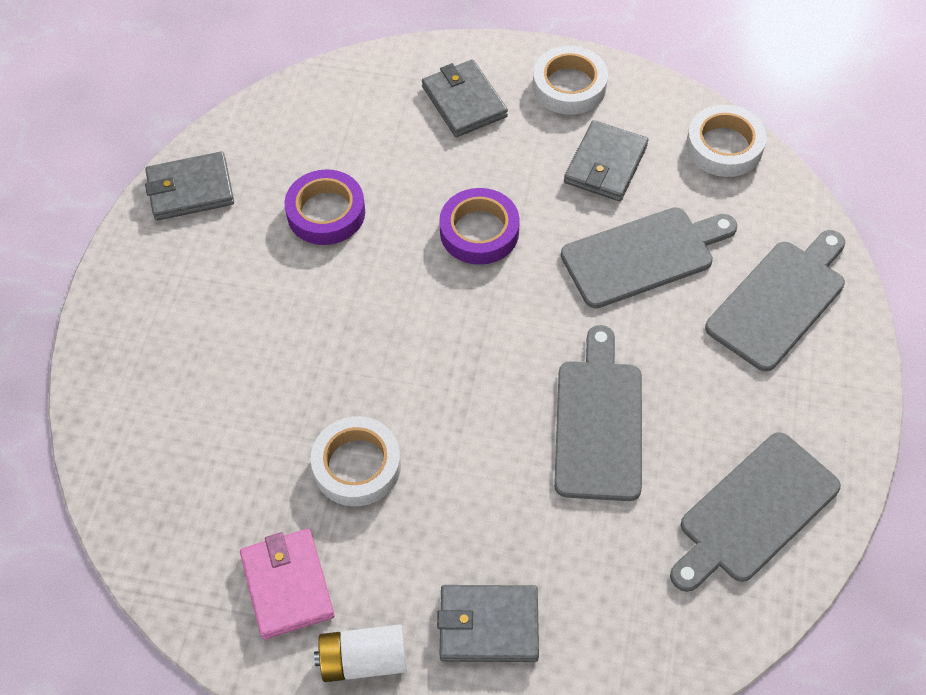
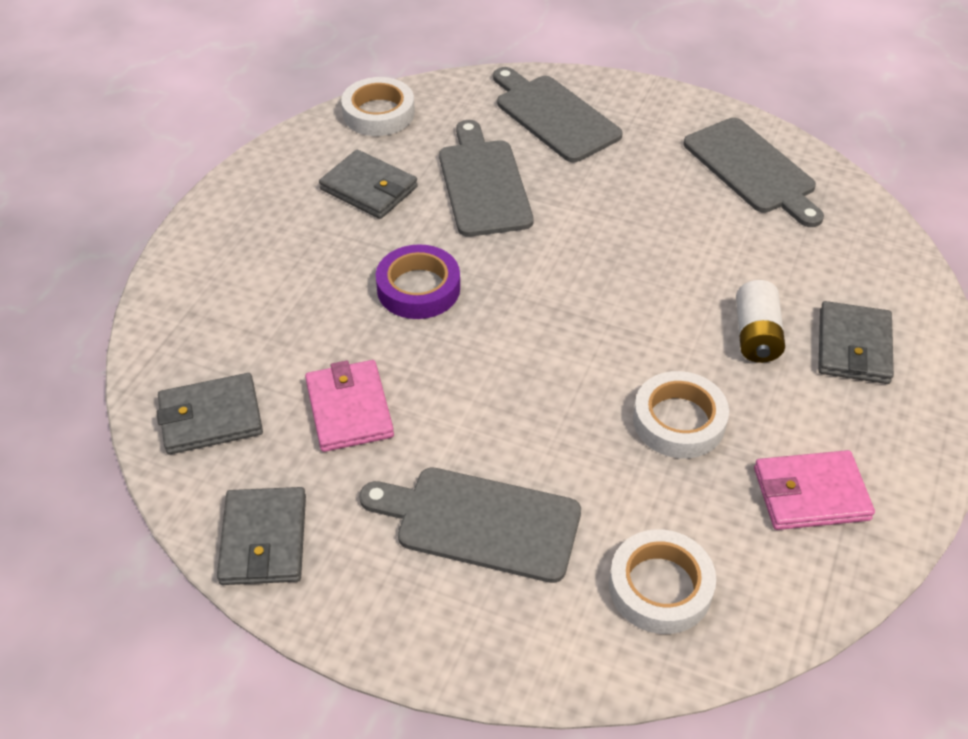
camera: 80 degrees left, 10 degrees down
purple tape [285,169,365,245] -> pink wallet [305,360,394,452]
white battery [314,624,407,682] -> white battery moved to [736,280,785,363]
grey wallet [422,59,508,137] -> grey wallet moved to [157,373,263,454]
white tape [533,46,608,115] -> white tape moved to [609,529,716,634]
grey cutting board [554,325,642,501] -> grey cutting board moved to [359,468,581,583]

